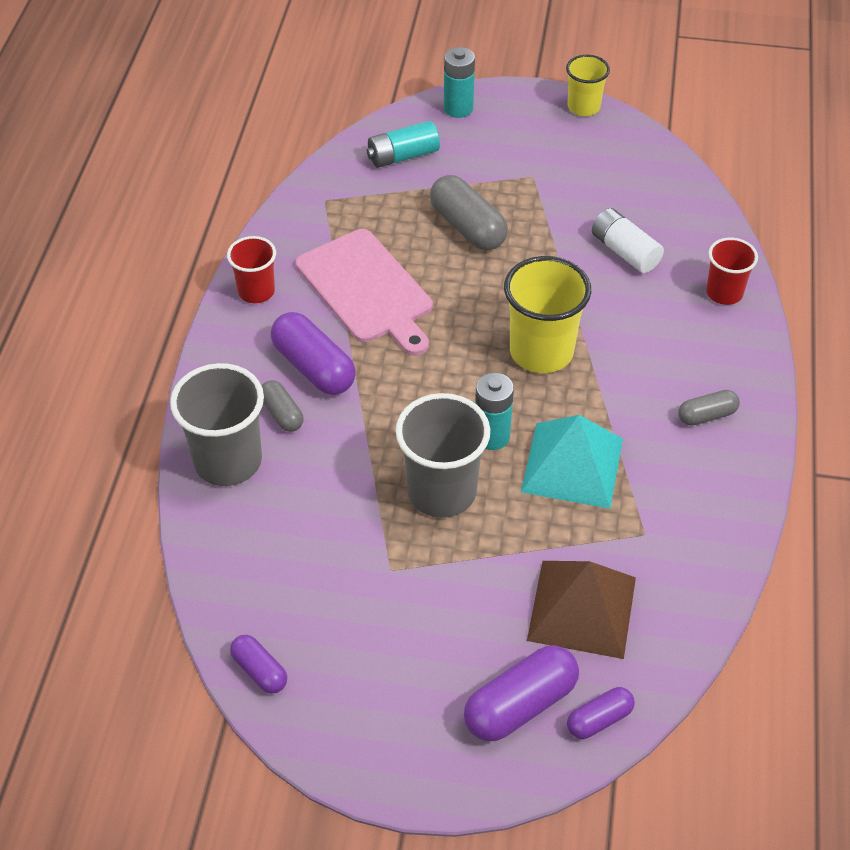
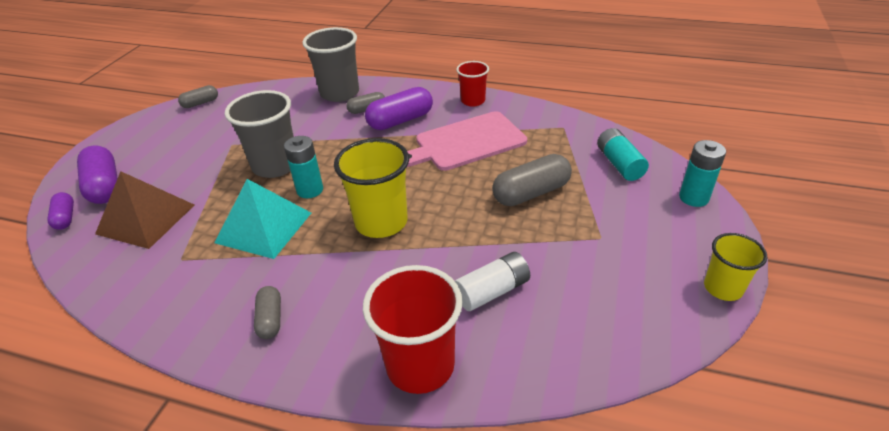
camera: 100 degrees right, 10 degrees down
purple capsule [230,635,287,694] -> grey capsule [178,85,218,108]
red cup [706,238,758,305] -> red cup [363,265,463,394], size x1.68

